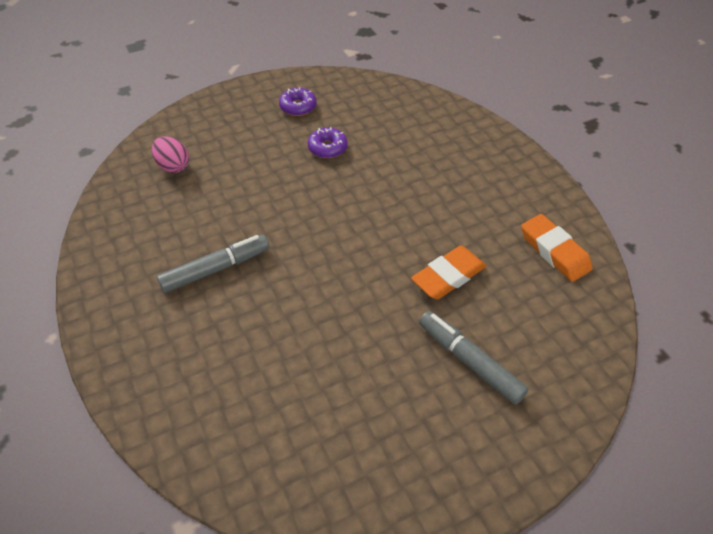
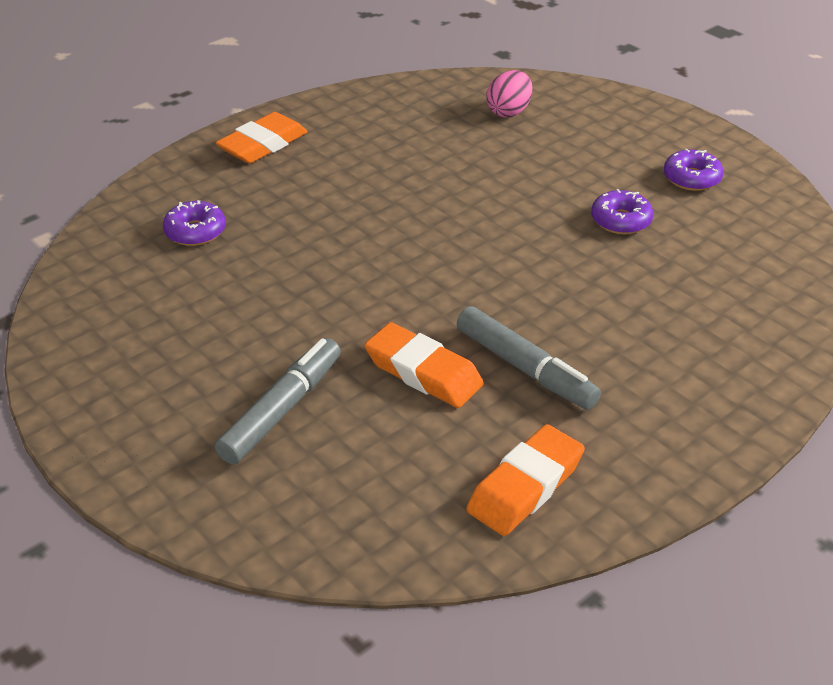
camera: 75 degrees right, 10 degrees down
grey marker [157,235,270,293] -> grey marker moved to [457,306,601,410]
none -> purple donut [163,200,226,246]
none -> orange eraser [216,112,308,163]

